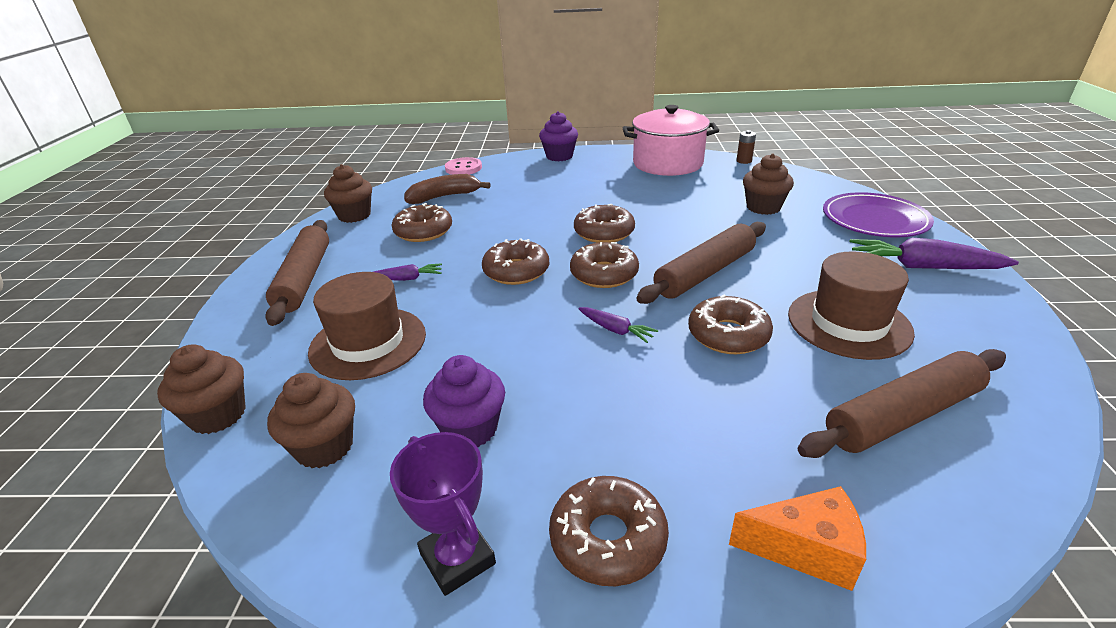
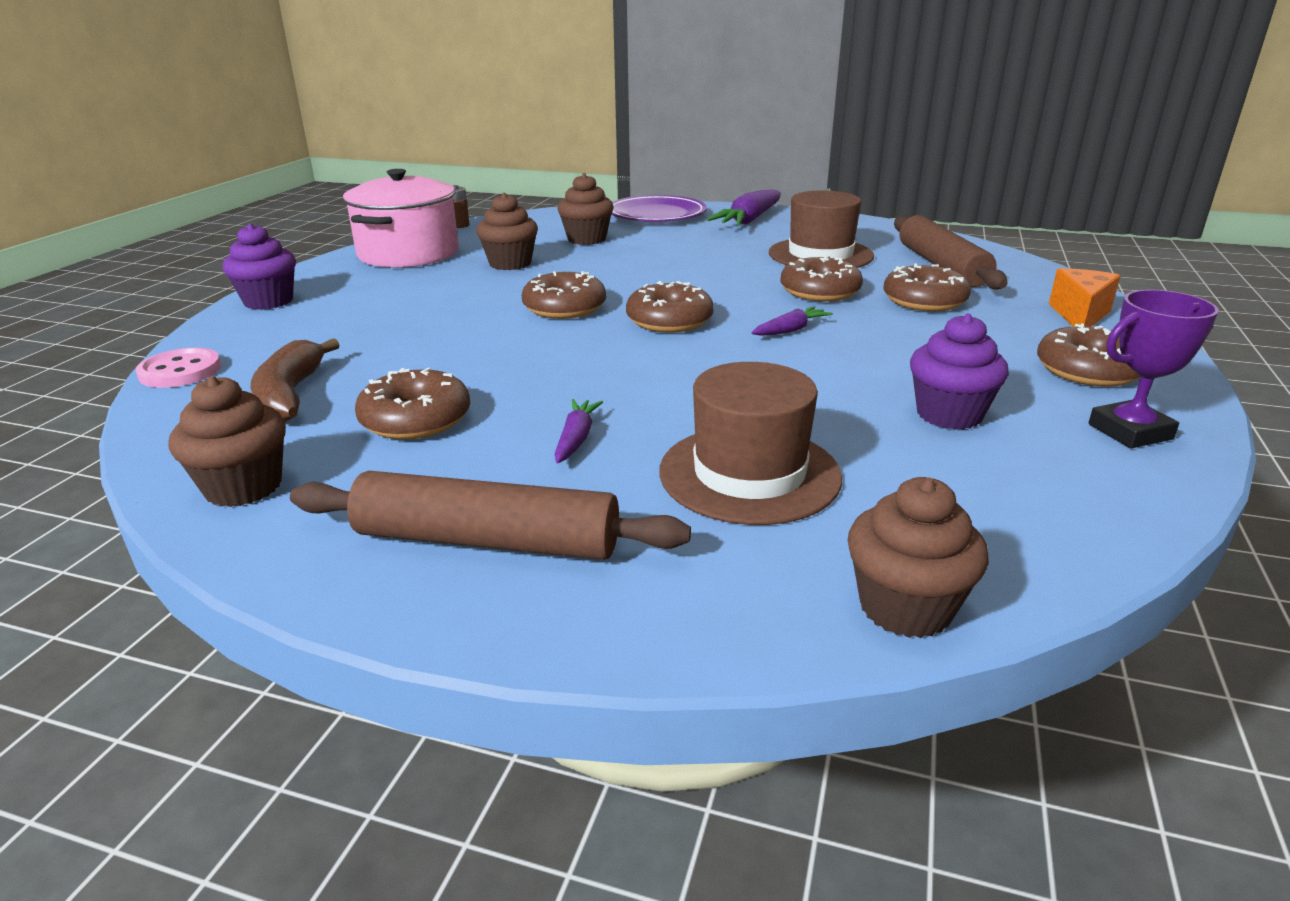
camera: 75 degrees left, 5 degrees down
brown cupcake [267,373,355,468] -> brown cupcake moved to [476,193,538,270]
brown donut [482,238,549,285] -> brown donut moved to [884,264,971,311]
brown rolling pin [636,222,766,304] -> none

